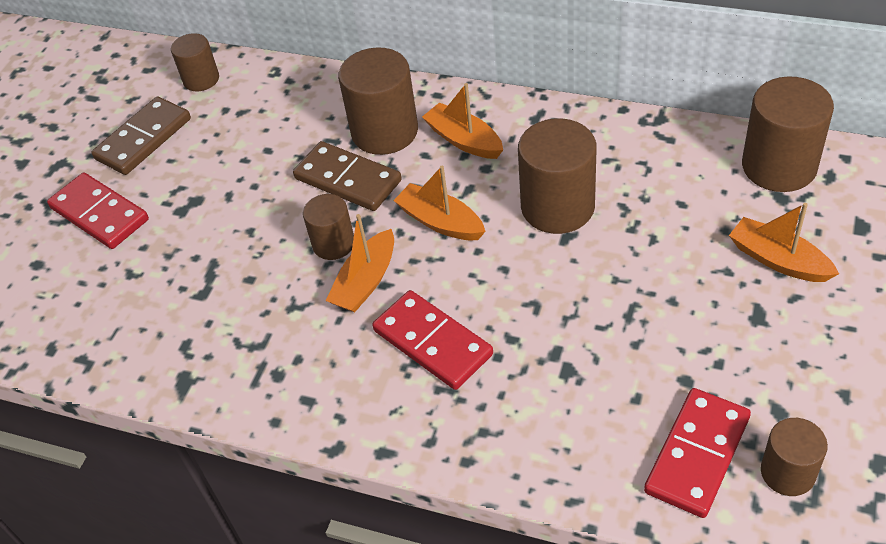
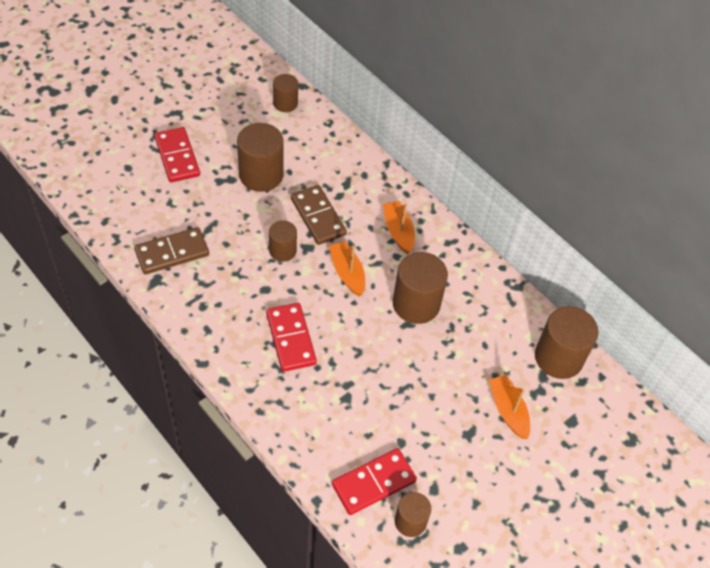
camera: 20 degrees right, 5 degrees up
brown domino [92,96,191,175] -> brown domino moved to [134,227,209,274]
orange boat [326,214,394,312] -> none
brown cylinder [338,47,418,155] -> brown cylinder moved to [237,123,284,192]

